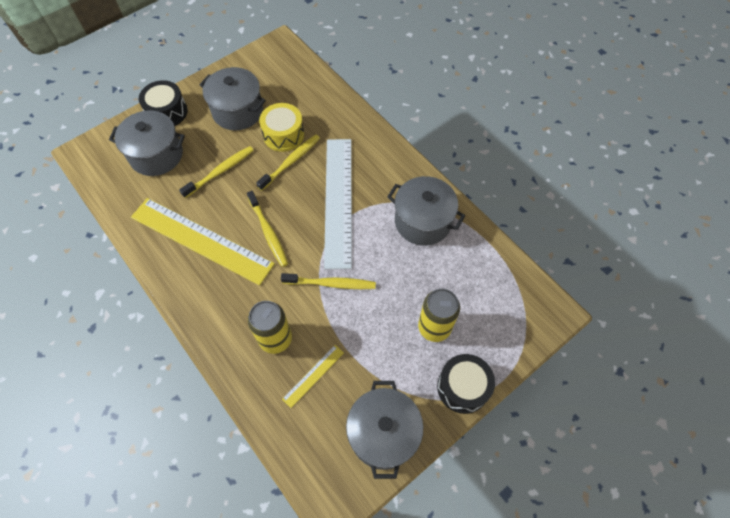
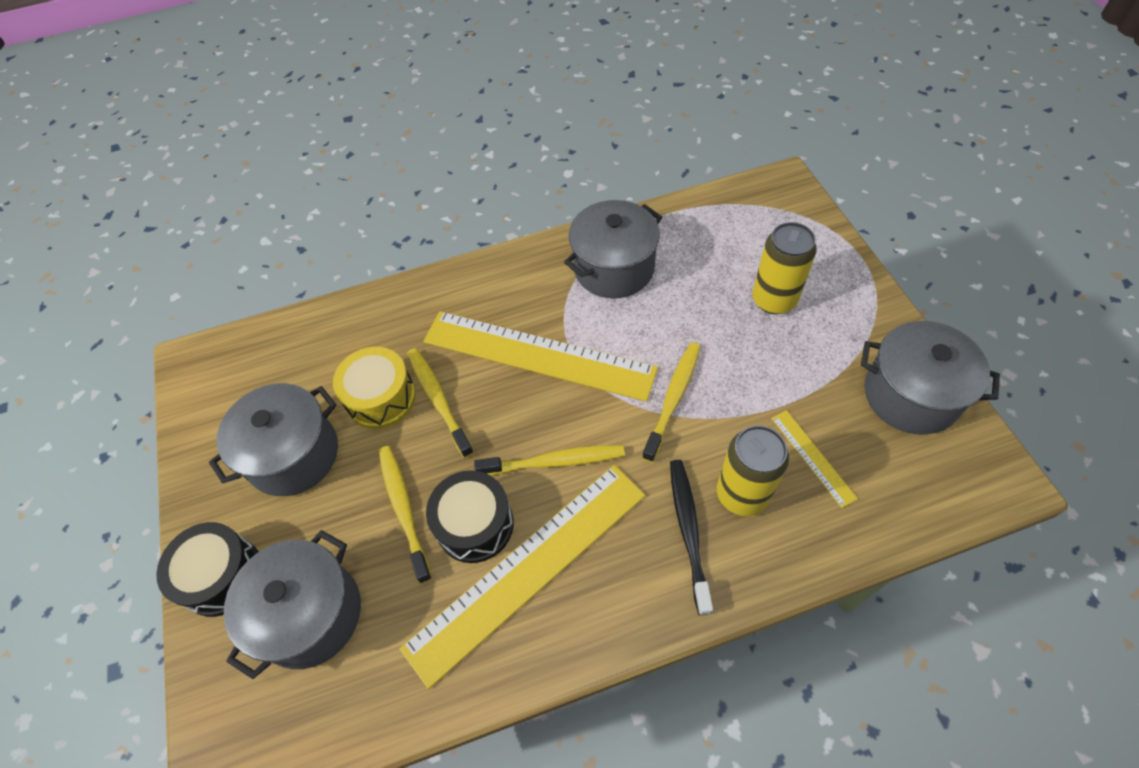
camera: 65 degrees left, 5 degrees down
white ruler [324,139,352,269] -> yellow ruler [424,311,658,402]
black drum [437,354,495,414] -> black drum moved to [426,470,514,563]
none -> black toothbrush [670,460,713,615]

